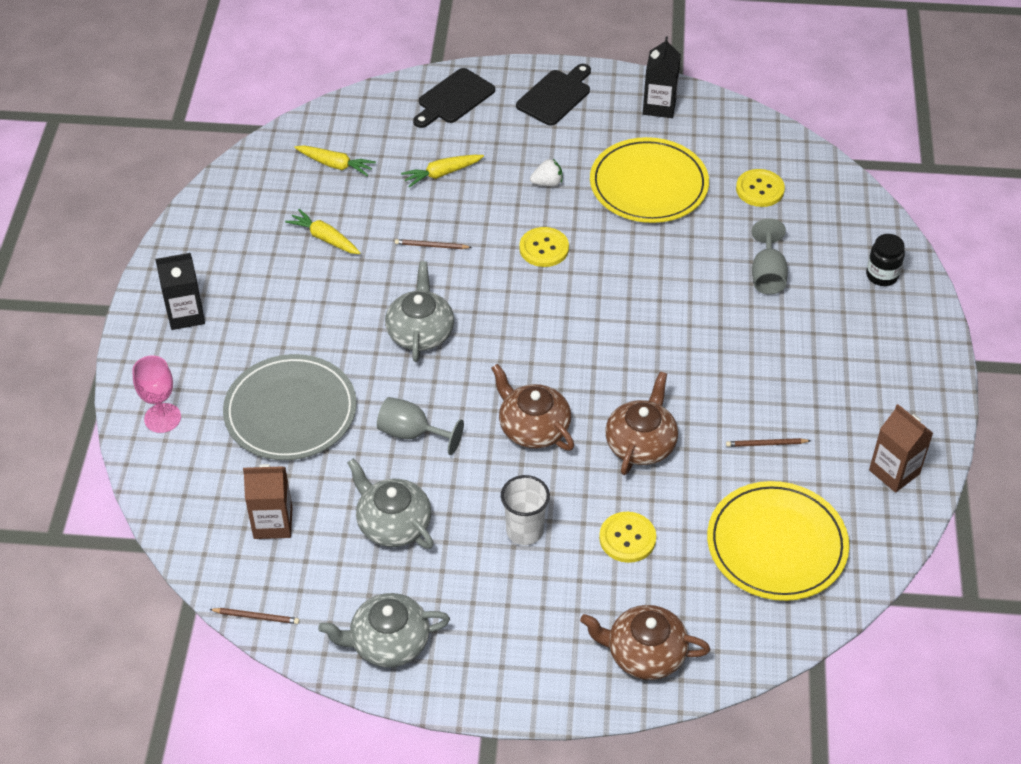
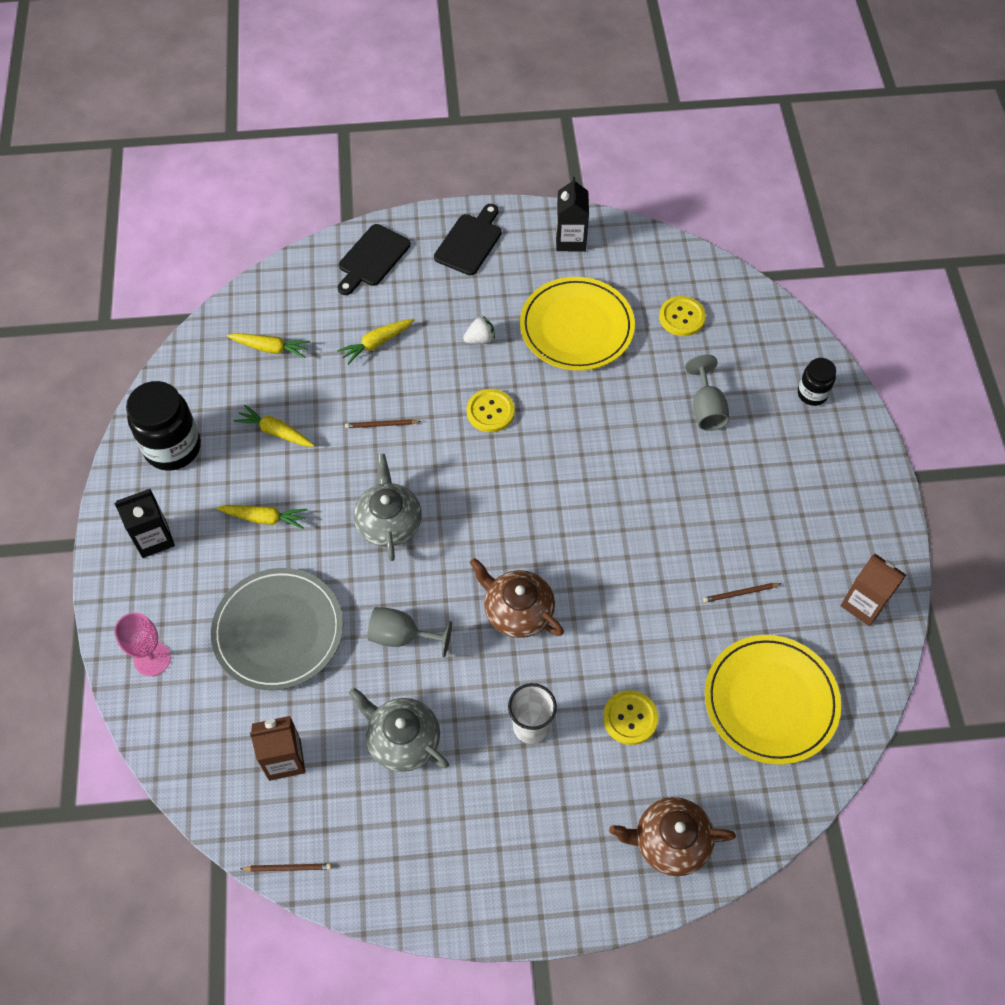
camera: 10 degrees left, 10 degrees up
grey teapot [318,593,450,668] -> none
brown teapot [605,372,678,475] -> none
none -> black jar [126,381,201,471]
none -> yellow carrot [217,505,308,529]

